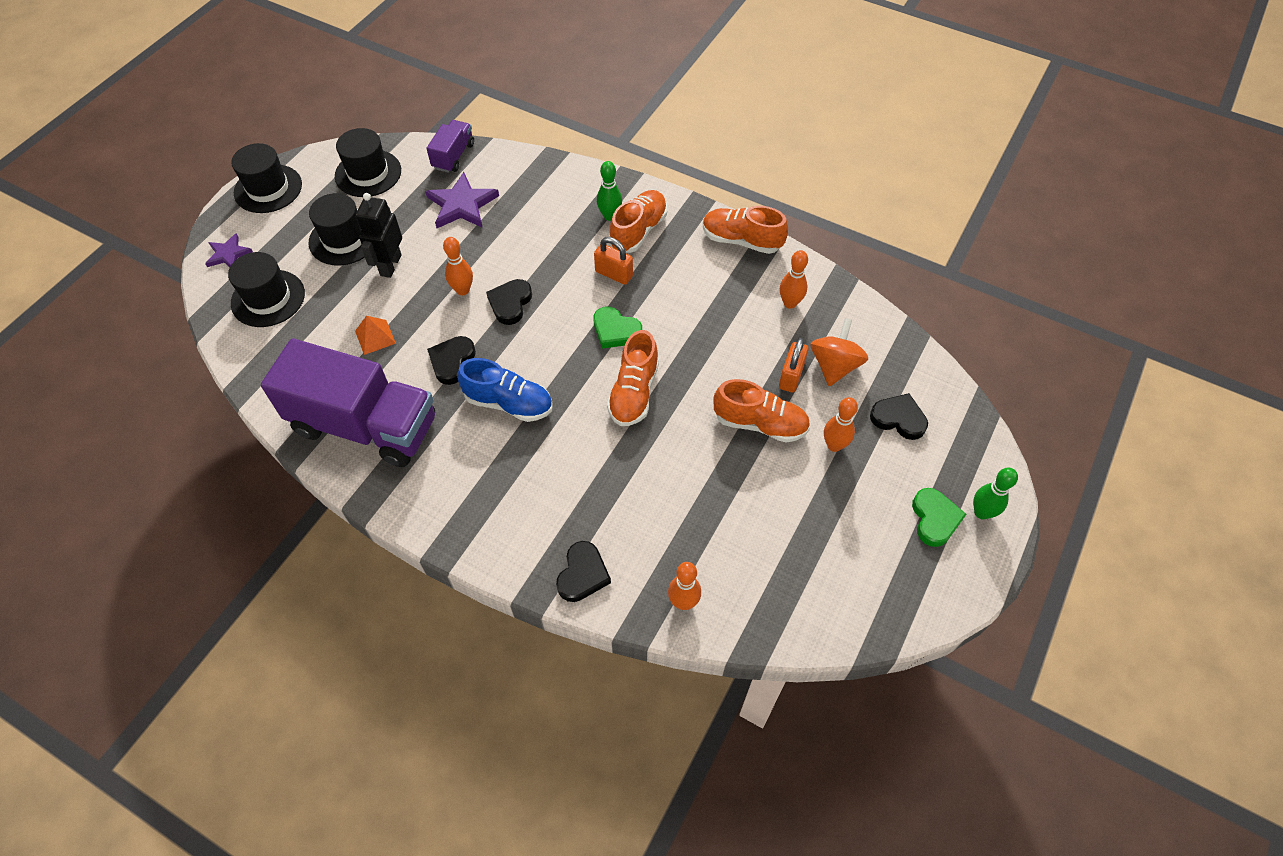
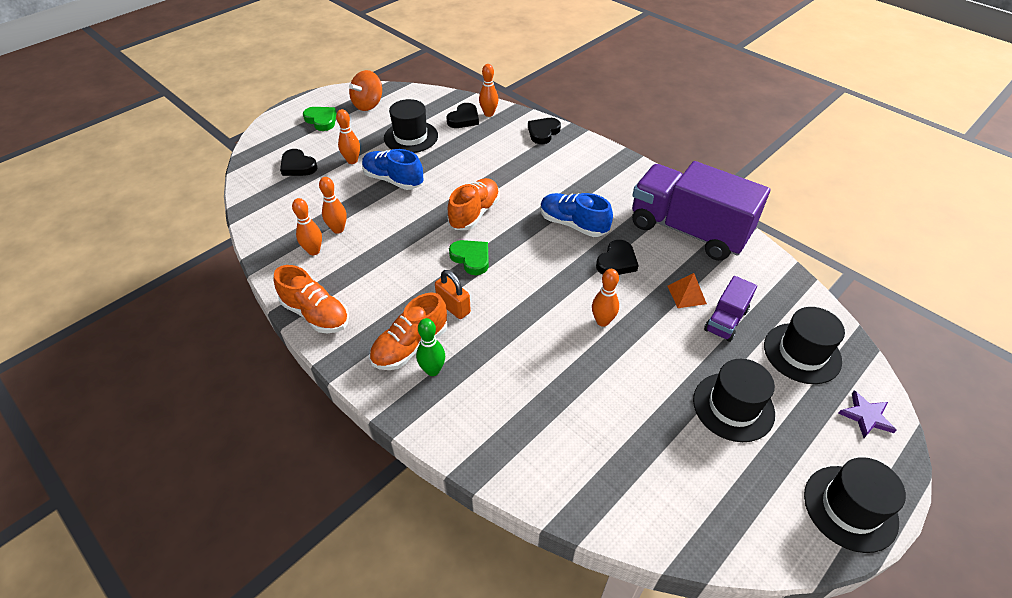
camera: 165 degrees left, 10 degrees down
black hat [335,128,401,197] -> black hat moved to [384,99,438,153]
black robot [356,193,402,278] -> none
purple star [425,172,499,228] -> none
purple truck [426,120,474,173] -> purple truck moved to [704,276,757,342]
black heart [486,279,532,325] -> black heart moved to [447,103,479,128]
orange shoe [714,379,810,443] -> blue shoe [362,149,423,190]
orange padlock [779,338,809,393] -> none
orange spinning top [810,318,868,386] -> orange spinning top moved to [349,70,382,111]
green heart [912,488,967,547] -> green heart turned 120 degrees clockwise [303,107,336,131]
green bowling pin [973,468,1018,520] -> none
none -> orange bowling pin [319,177,347,234]

